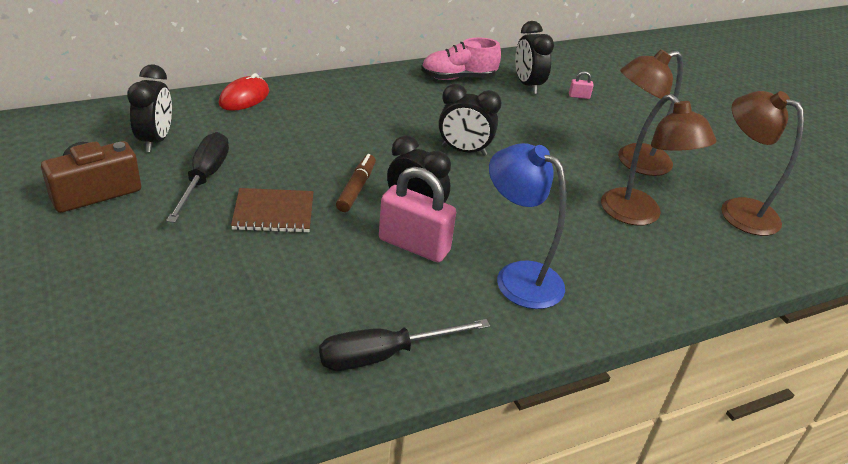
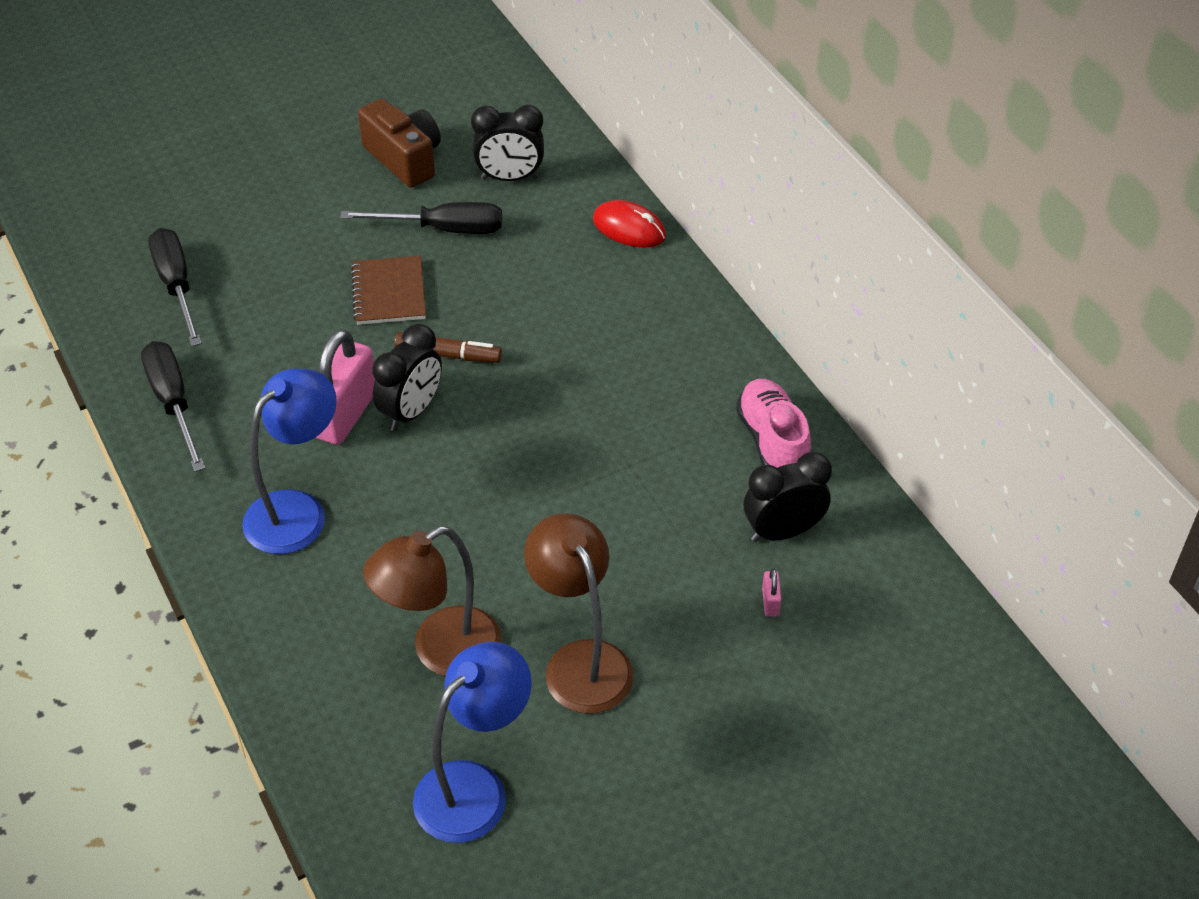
camera: 90 degrees right, 10 degrees up
black clock [439,84,501,156] -> none
brown lamp [721,91,804,236] -> blue lamp [413,642,532,843]
none -> black screwdriver [148,228,202,346]

